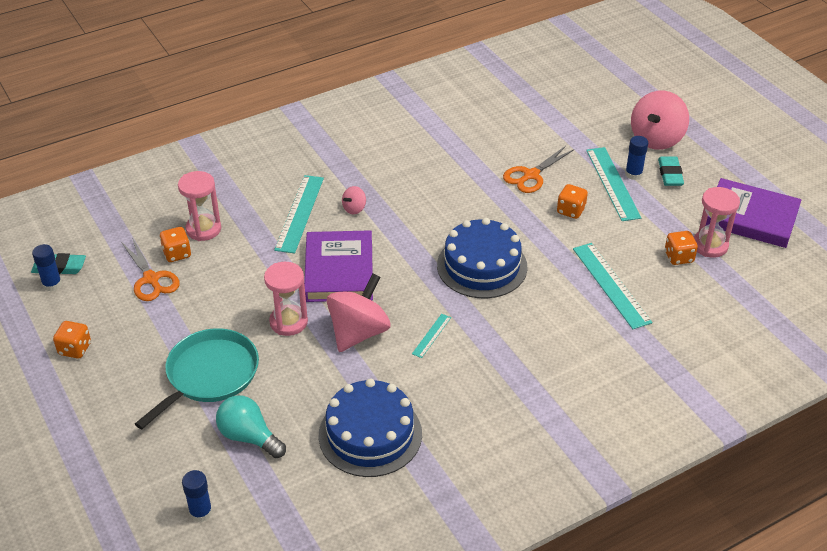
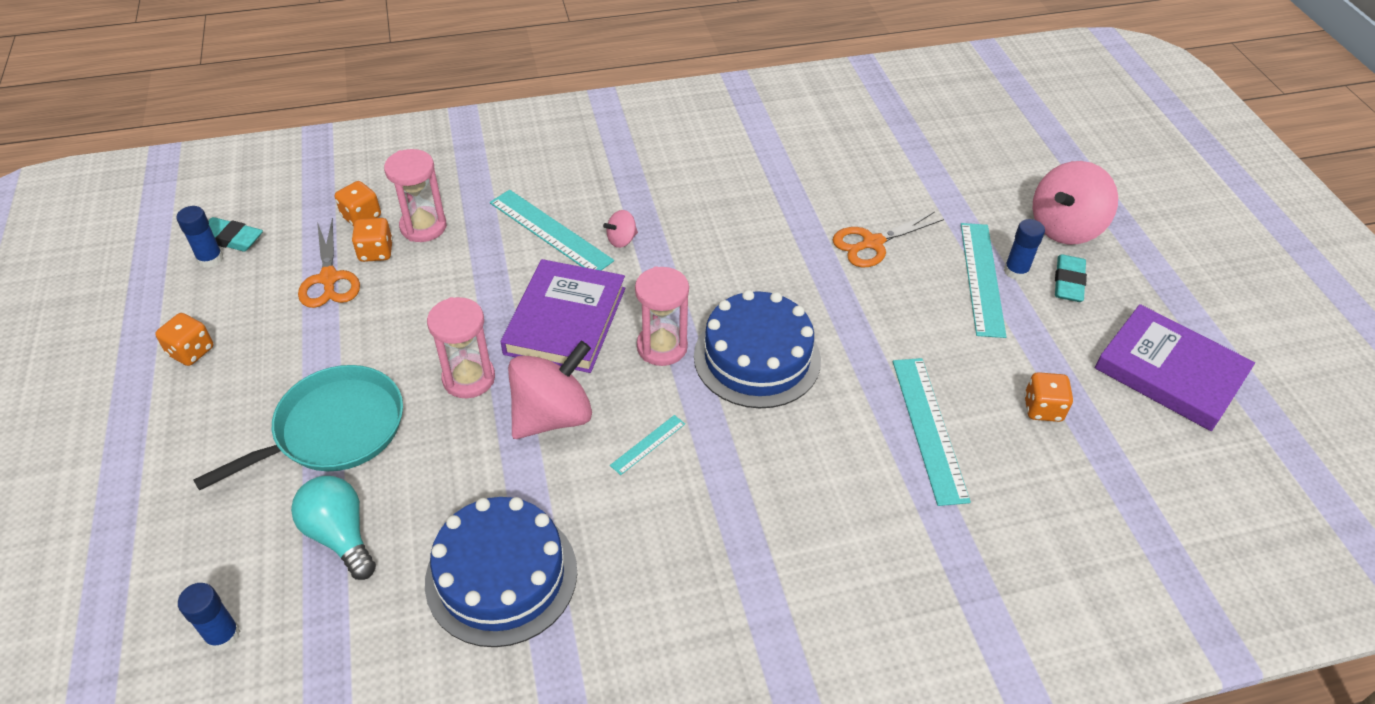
camera: 15 degrees right, 5 degrees up
turquoise ruler [274,175,324,254] -> turquoise ruler turned 75 degrees counterclockwise [490,190,614,270]
orange dice [557,184,588,219] -> orange dice moved to [335,181,381,226]
pink hourglass [694,187,740,258] -> pink hourglass moved to [635,266,689,366]

